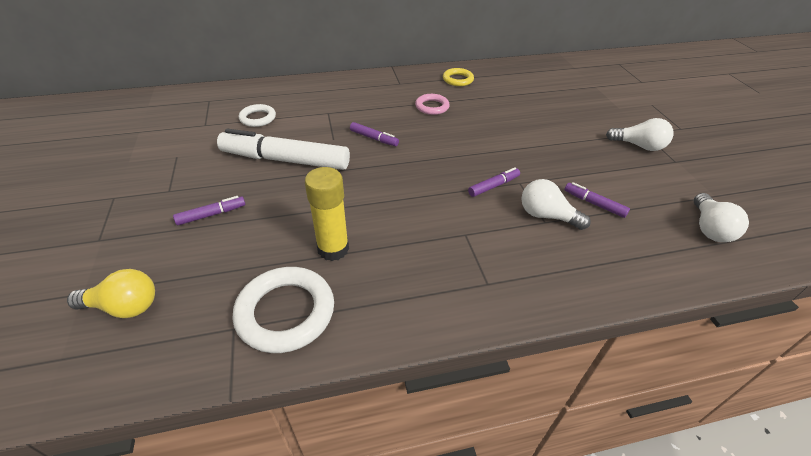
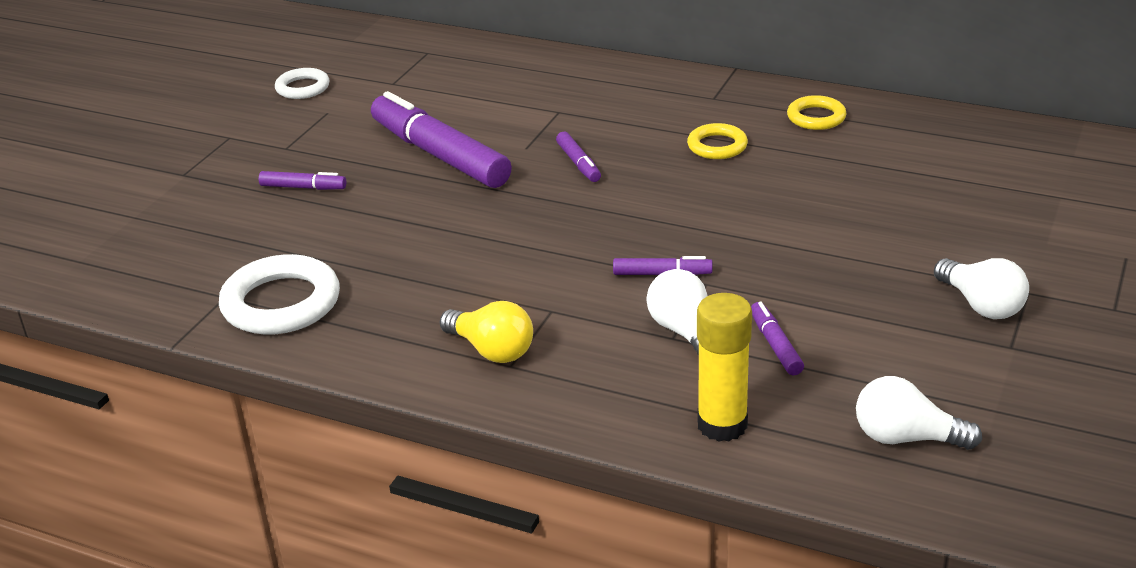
camera: 40 degrees right, 10 degrees down
yellow light bulb [67,269,155,318] -> yellow light bulb moved to [440,301,533,363]
white marker [217,128,350,170] -> purple marker [371,91,512,188]
white ring [239,104,276,127] -> white ring moved to [275,68,330,99]
yellow glue stick [305,167,349,261] -> yellow glue stick moved to [697,293,752,442]
pink ring [415,94,450,115] -> yellow ring [687,123,748,159]
white light bulb [694,193,749,242] -> white light bulb turned 60 degrees clockwise [856,376,982,450]

